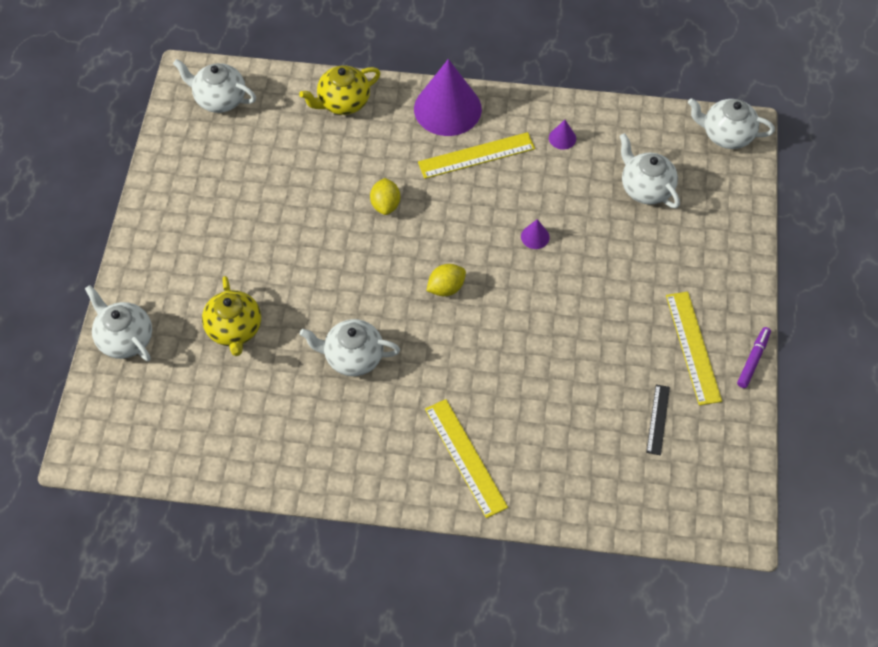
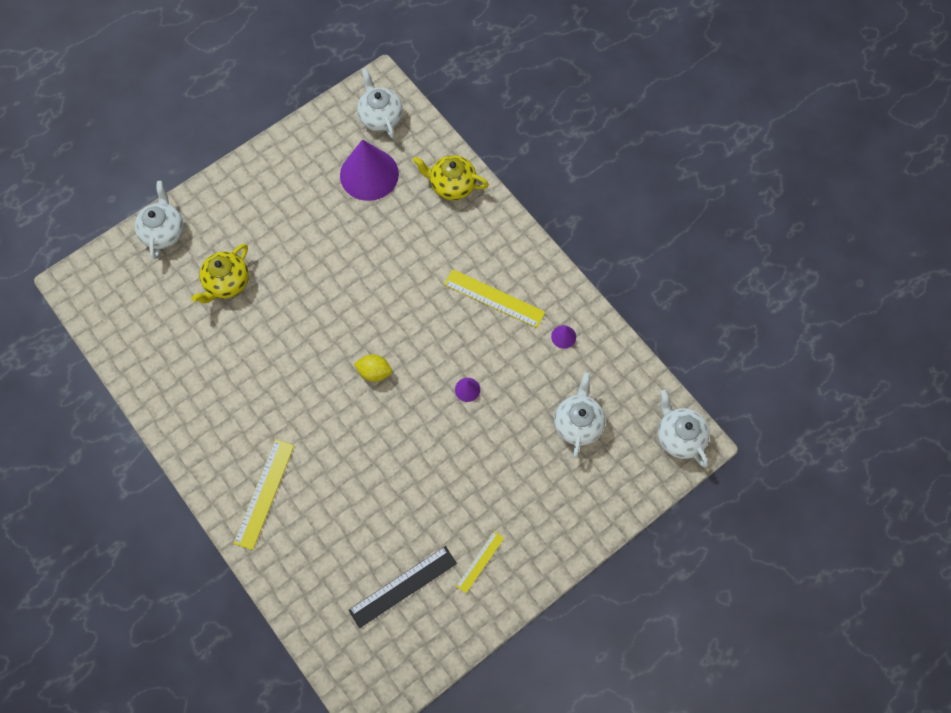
camera: 45 degrees right, 10 degrees up
white teapot [300,319,400,376] -> none
yellow lemon [370,178,400,215] -> none
purple cone [414,59,482,136] -> purple cone moved to [340,139,399,201]
black ruler [646,385,670,455] -> black ruler [348,546,457,628], size x1.70
yellow ruler [666,292,722,406] -> yellow ruler [456,531,504,593], size x0.59
purple marker [737,327,771,388] -> none

